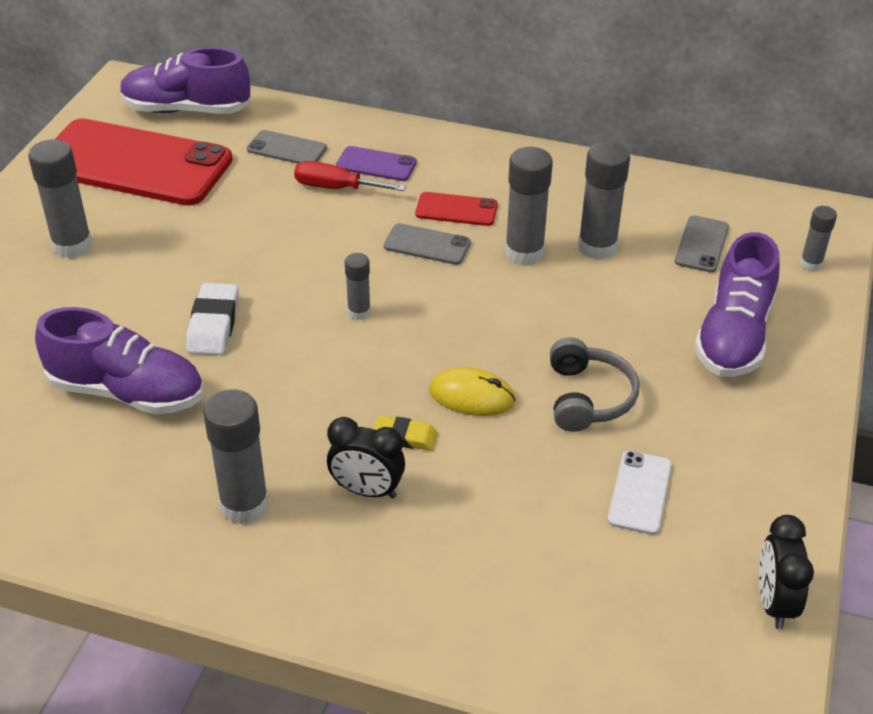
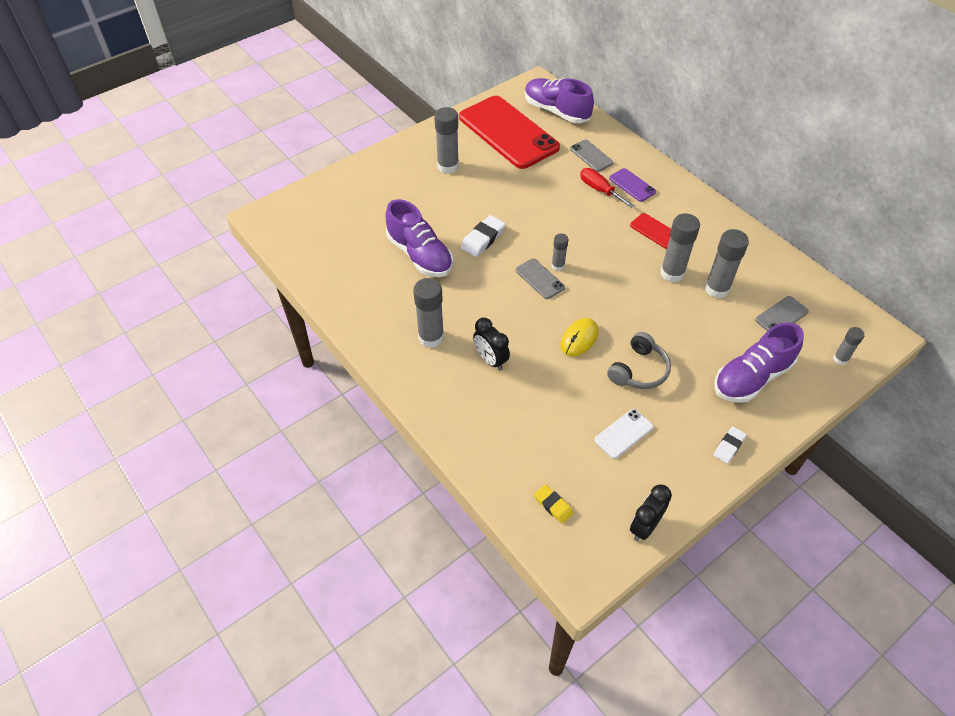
camera: 35 degrees right, 10 degrees up
yellow eraser [374,415,438,451] -> yellow eraser moved to [534,484,573,524]
grey phone [384,223,471,265] -> grey phone moved to [516,258,565,299]
yellow mouse [429,367,516,416] -> yellow mouse turned 75 degrees clockwise [560,318,598,356]
none -> white eraser [714,426,747,464]

